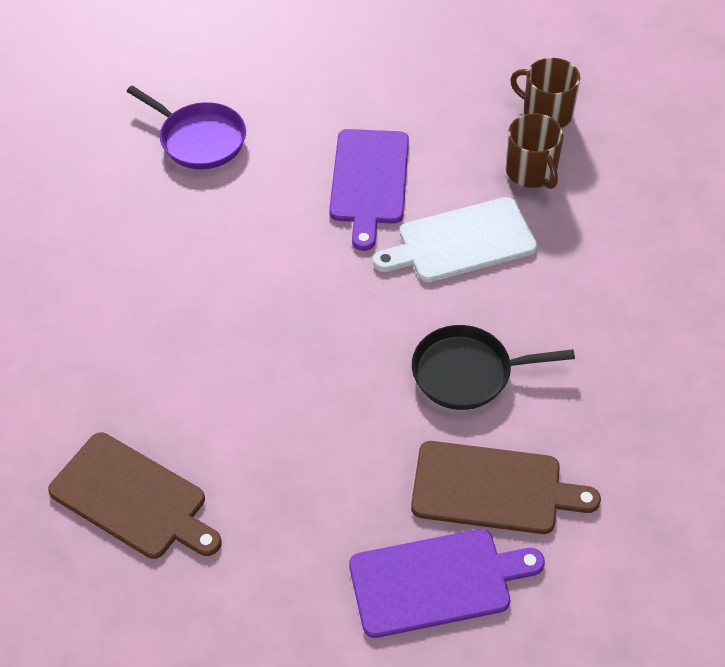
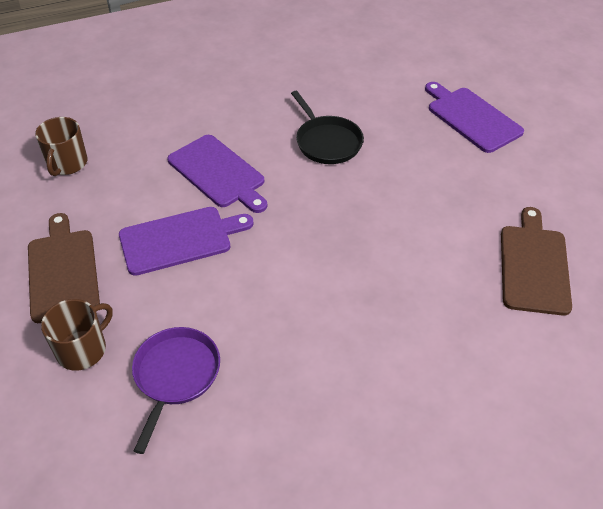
camera: 115 degrees left, 5 degrees down
white cutting board [373,197,537,282] -> purple cutting board [167,135,268,213]
brown cutting board [411,441,601,534] -> brown cutting board moved to [28,213,100,323]
brown mug [506,113,564,189] -> brown mug moved to [41,299,113,371]

